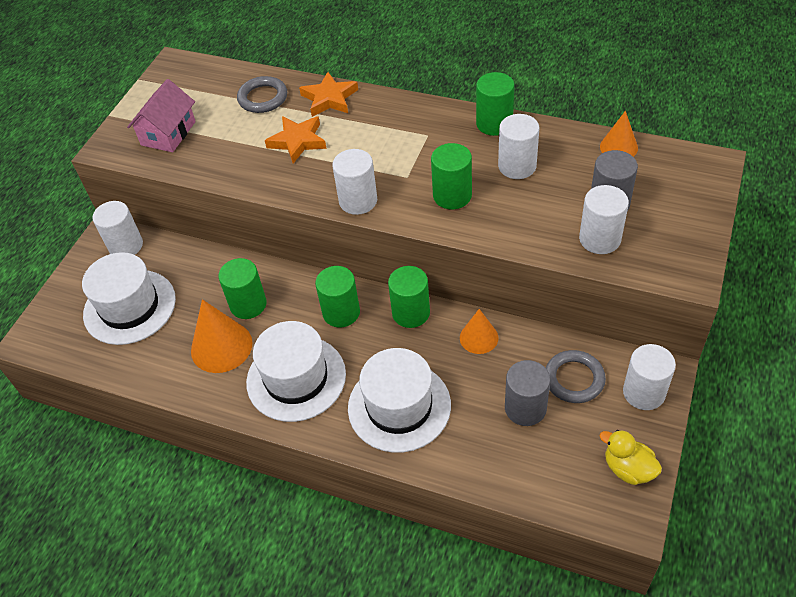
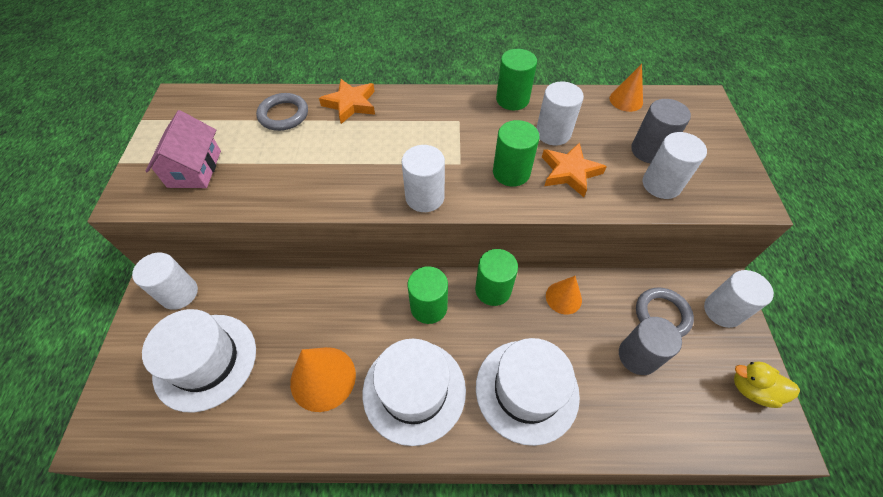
camera: 25 degrees left, 5 degrees up
green cylinder [218,258,267,319] -> none
orange star [265,116,327,163] -> orange star moved to [542,142,607,197]

